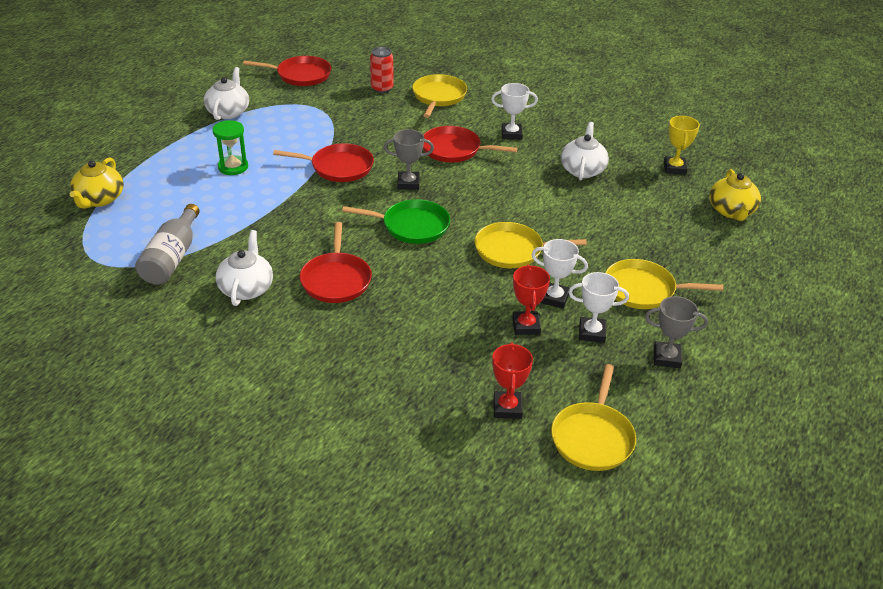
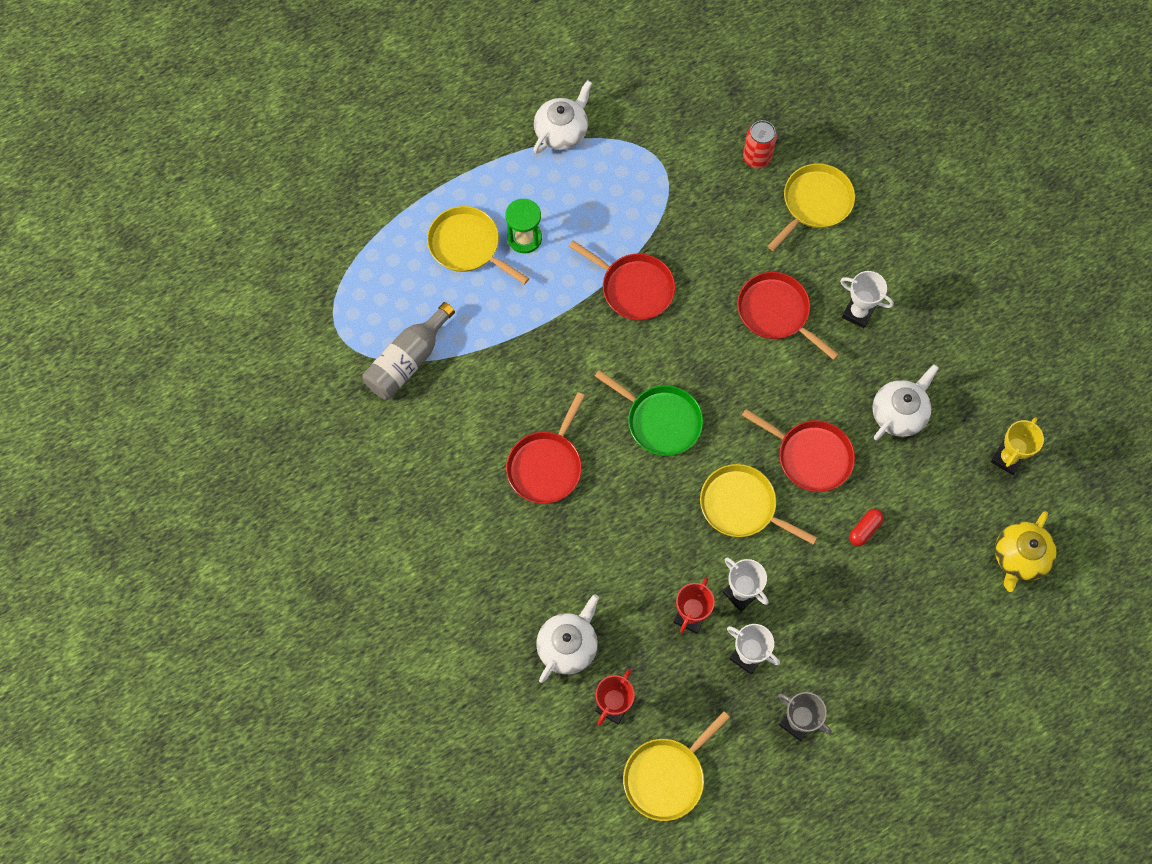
camera: 30 degrees right, 30 degrees up
yellow teapot [70,157,124,209] -> none
white teapot [215,230,273,306] -> white teapot moved to [536,594,599,683]
red pan [243,56,331,86] -> red pan moved to [742,409,855,492]
grey trophy [384,129,434,190] -> none
yellow pan [605,259,723,309] -> yellow pan moved to [427,206,529,284]
none -> red capsule [849,509,884,546]

